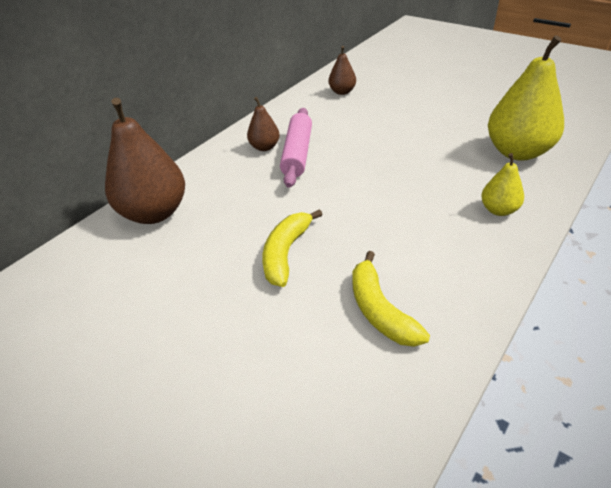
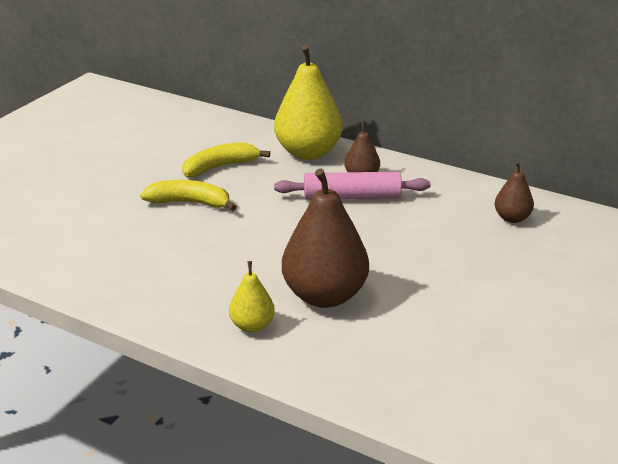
camera: 80 degrees right, 10 degrees down
brown pear [105,98,185,224] -> brown pear moved to [282,168,369,308]
yellow banana [352,251,430,347] -> yellow banana moved to [182,142,270,177]
yellow pear [488,35,564,160] -> yellow pear moved to [274,45,343,160]

